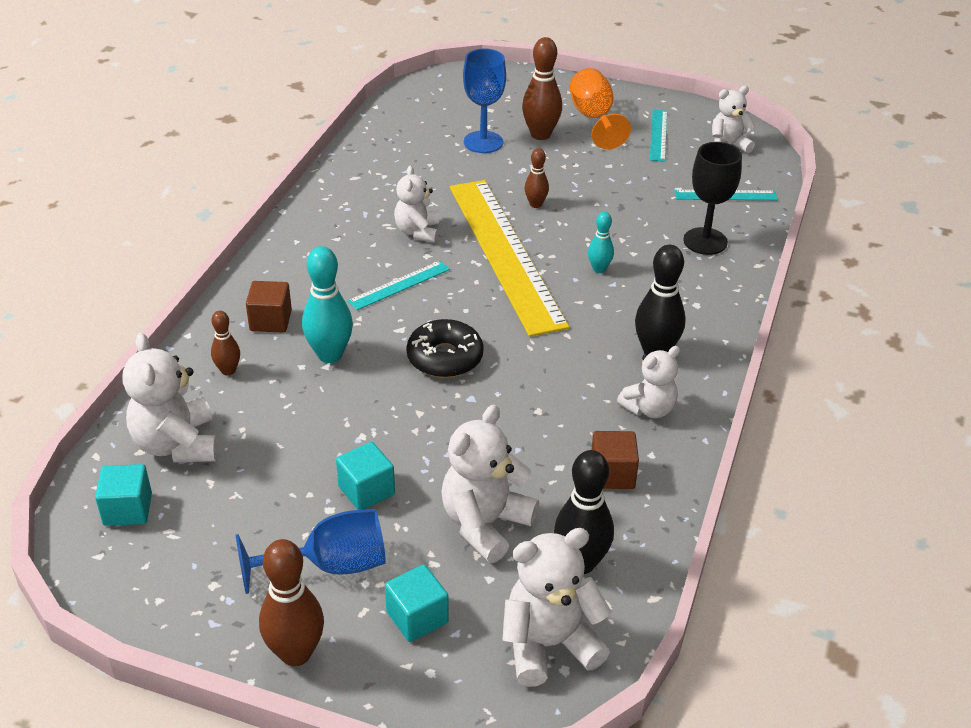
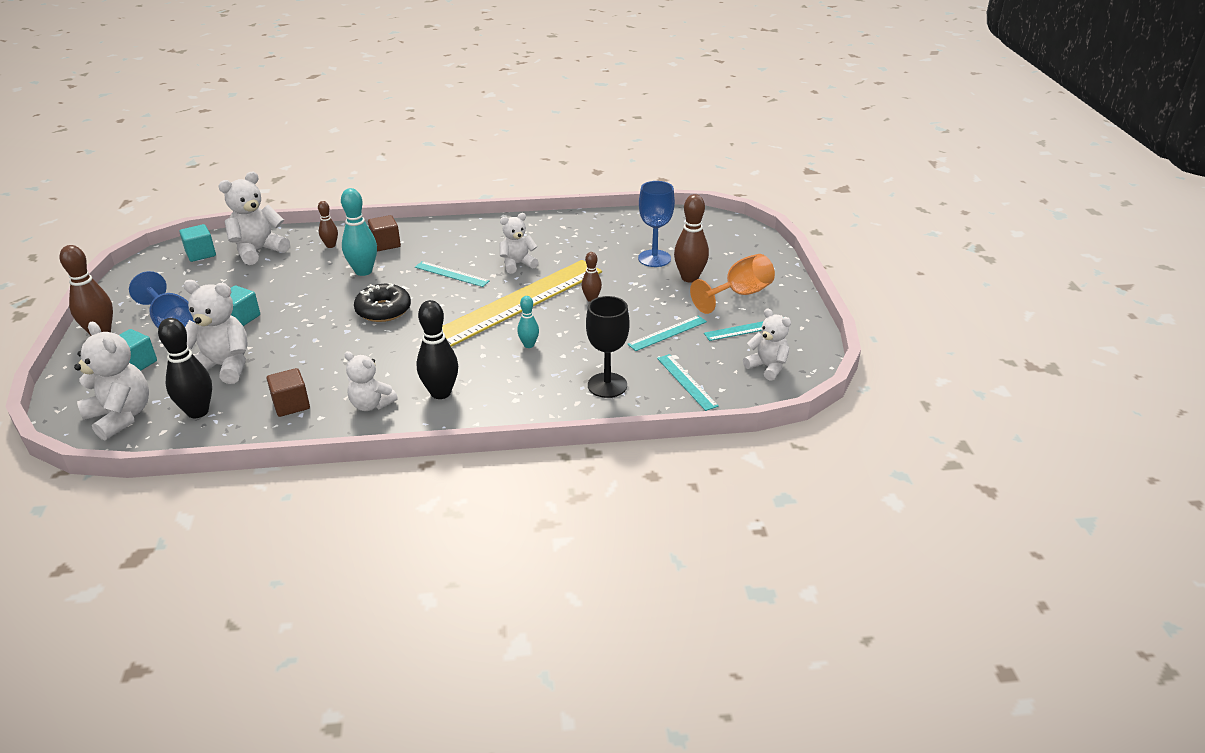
camera: 65 degrees right, 5 degrees down
none -> turquoise ruler [627,316,707,351]

